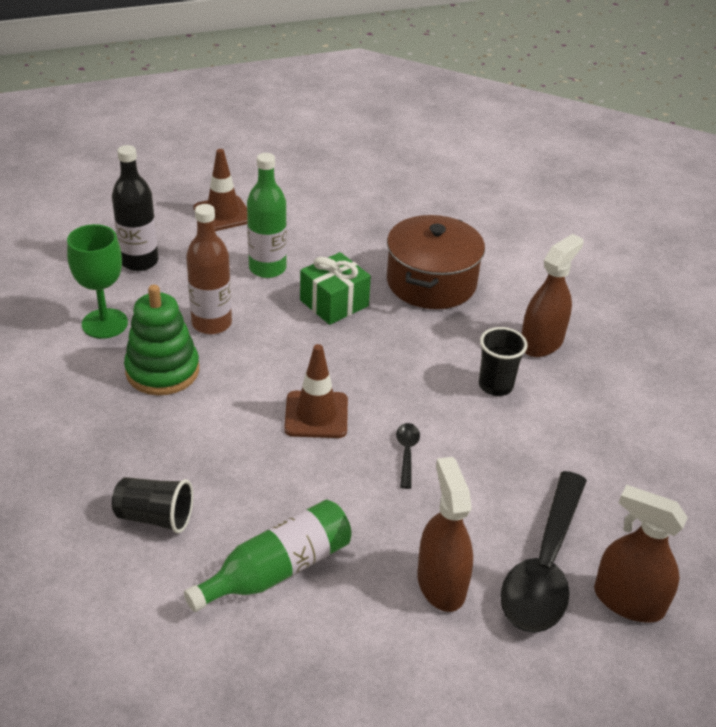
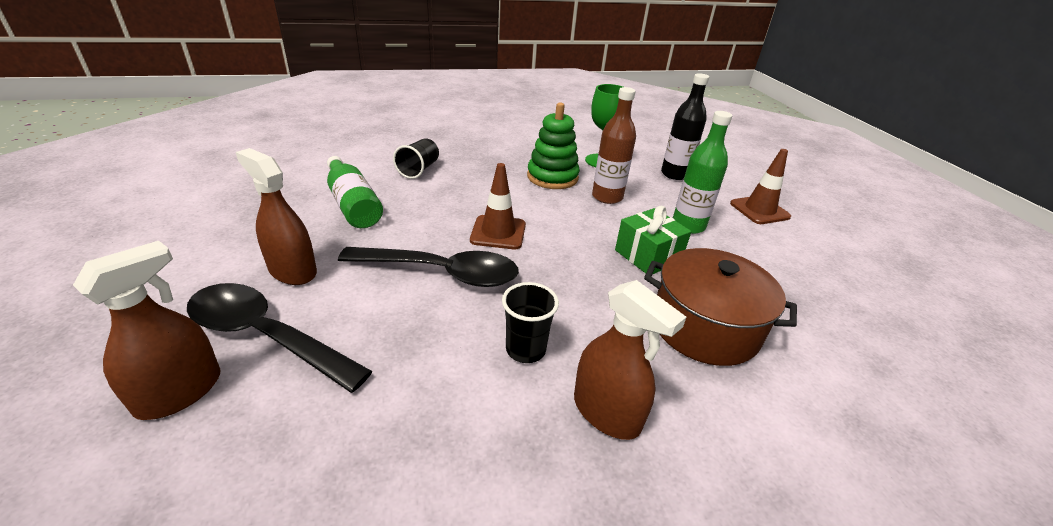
camera: 95 degrees right, 5 degrees down
black spoon [396,423,420,489] -> black spoon [338,247,519,287], size x2.39
brown spray bottle [417,457,473,612] -> brown spray bottle turned 135 degrees counterclockwise [236,148,317,285]

